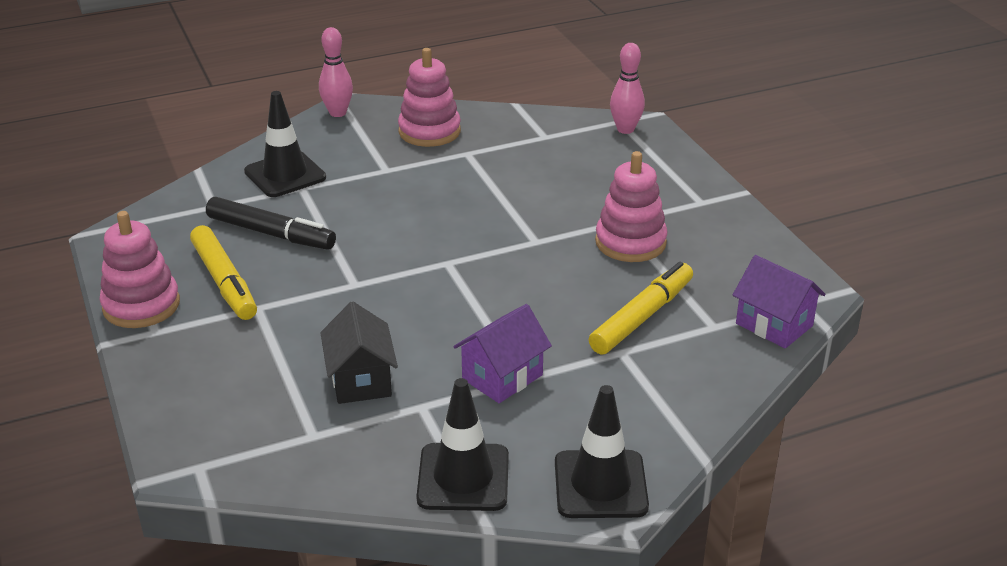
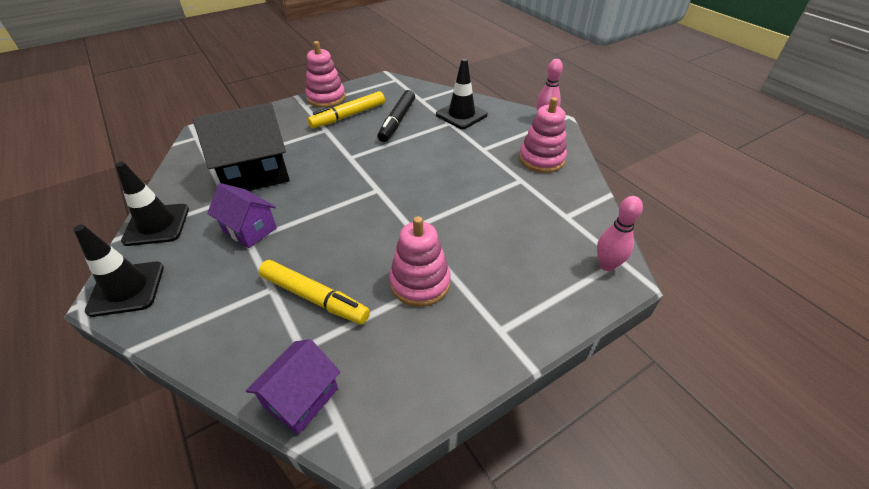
camera: 80 degrees right, 10 degrees up
black house [320,302,398,404] -> black house [193,103,290,191], size x1.66

